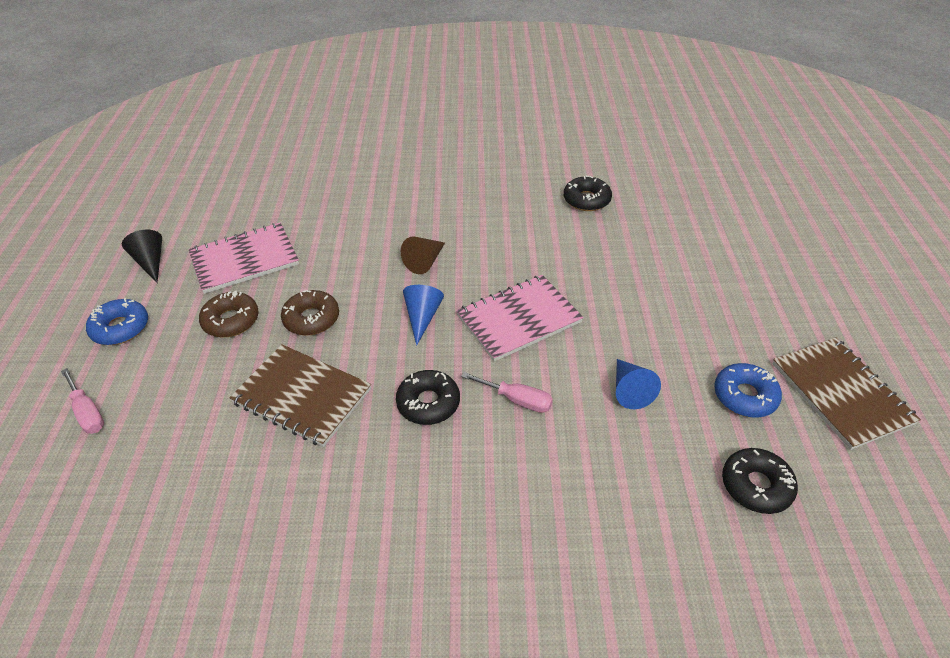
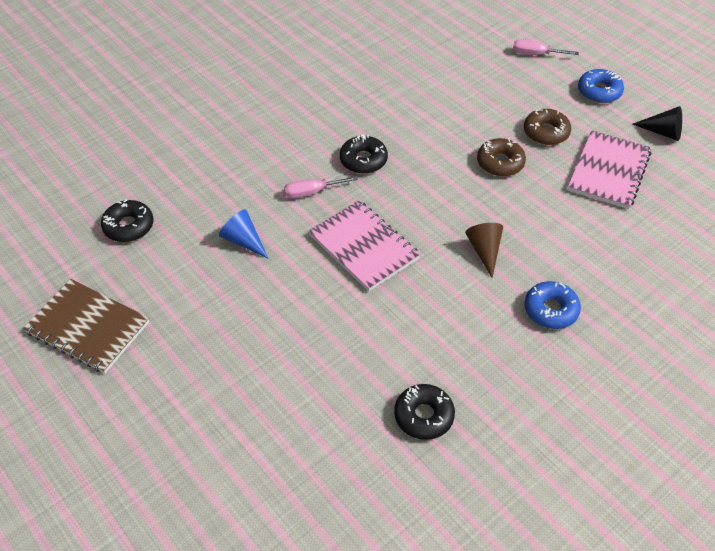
camera: 140 degrees right, 5 degrees up
brown notebook [229,344,371,447] -> none
blue cone [403,285,444,346] -> none
pink notebook [456,275,584,362] -> pink notebook turned 60 degrees counterclockwise [308,200,420,291]
blue donut [714,363,782,418] -> blue donut moved to [524,281,581,329]

